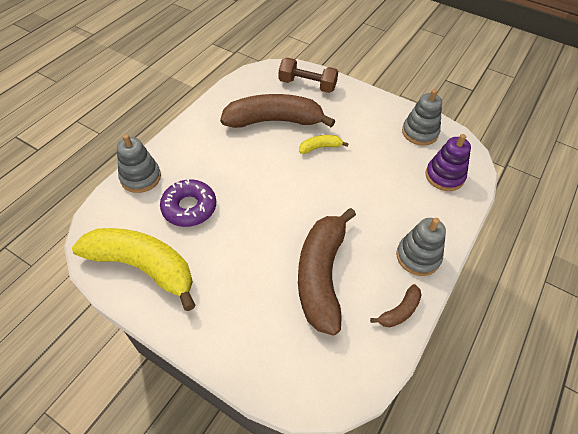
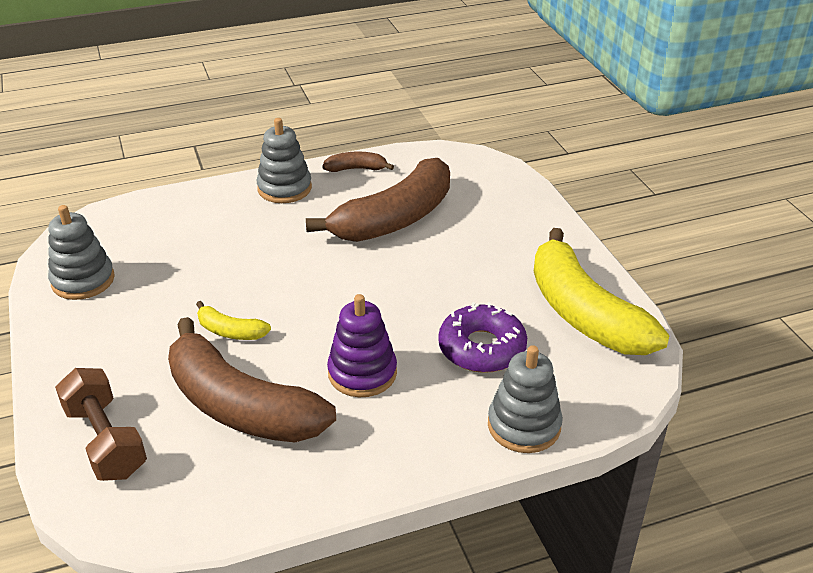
camera: 140 degrees left, 15 degrees down
purple stacking toy [425,134,471,191] -> purple stacking toy moved to [327,294,397,397]

